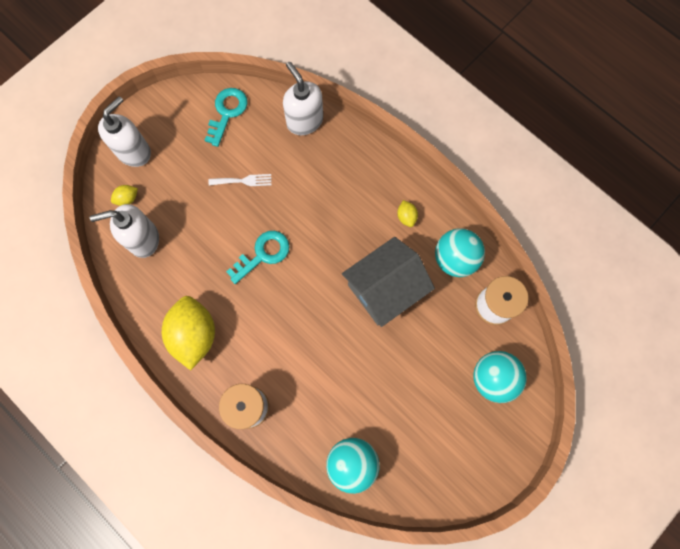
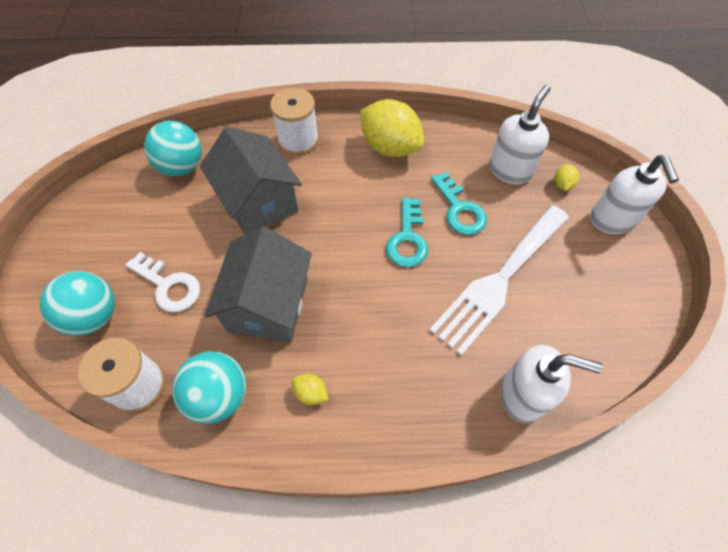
camera: 135 degrees right, 15 degrees down
turquoise key [205,88,247,147] -> turquoise key moved to [431,172,487,235]
white fork [208,174,272,186] -> white fork [429,205,569,356], size x2.49
none -> white key [126,252,200,312]
none -> grey house [200,126,302,235]

